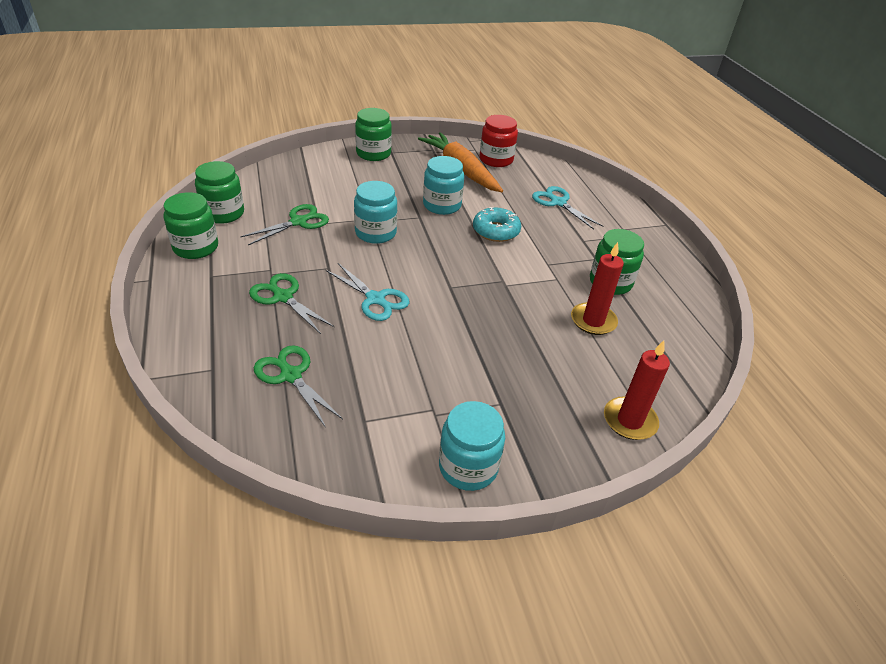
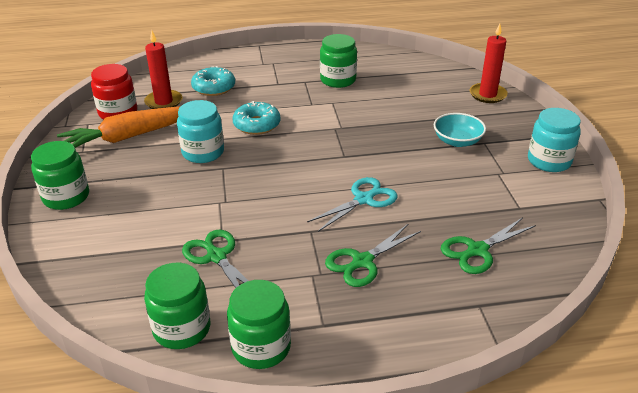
camera: 80 degrees left, 5 degrees down
turquoise jar [354,181,397,244] -> none
turquoise scissors [532,186,603,230] -> turquoise donut [191,66,235,96]
red candle [571,242,624,335] -> red candle moved to [144,30,182,109]
none -> turquoise bowl [434,113,486,147]

